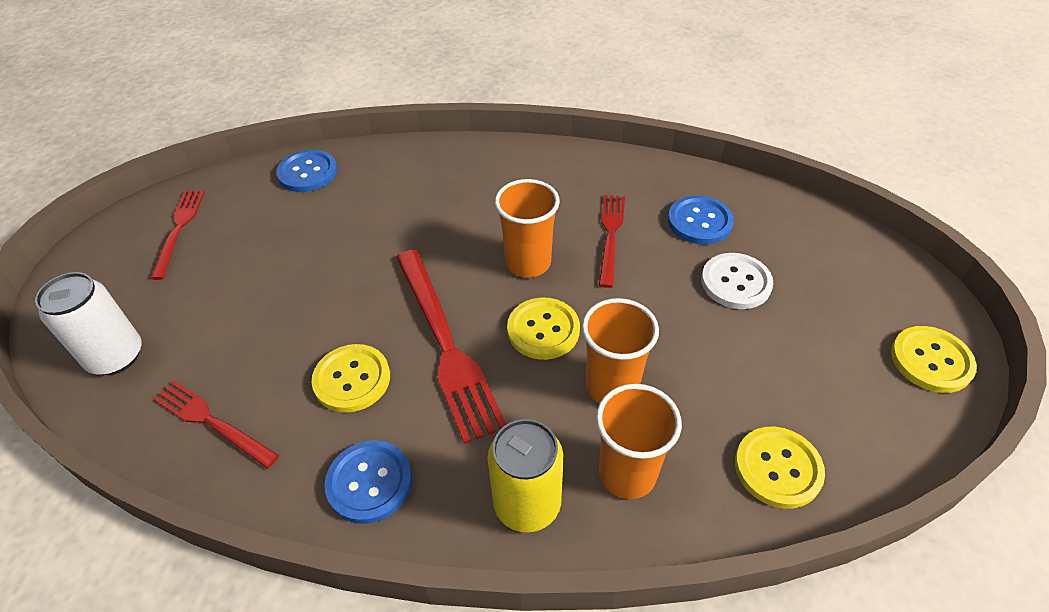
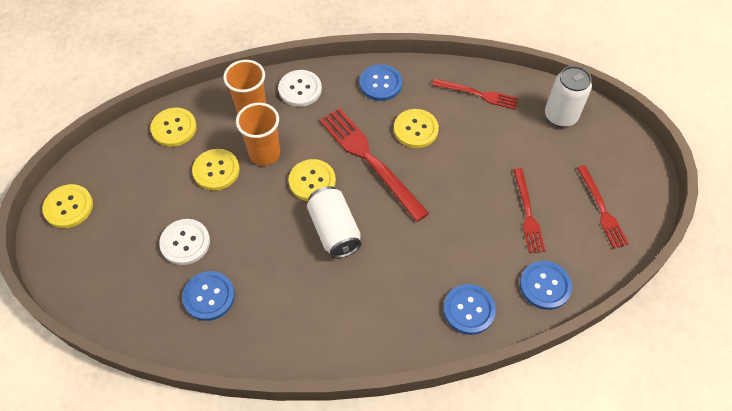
camera: 165 degrees right, 10 degrees up
yellow can [488,419,564,532] -> white button [278,70,322,107]
orange cup [495,179,560,277] -> white can [307,186,361,258]
red fork [599,195,625,288] -> red fork moved to [513,168,545,253]
none -> yellow button [192,149,240,191]
none -> blue button [443,284,496,335]

